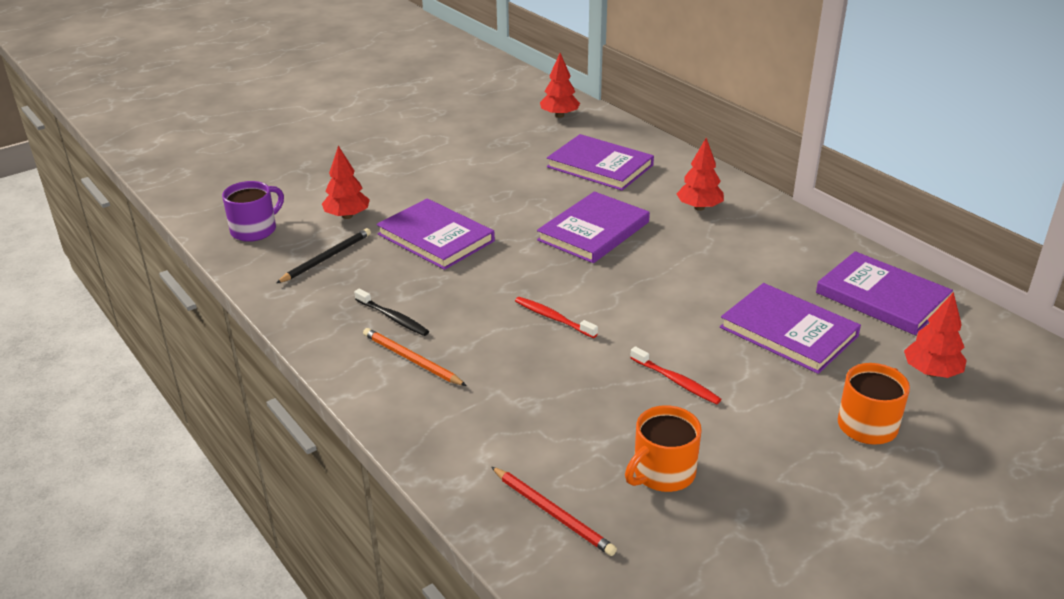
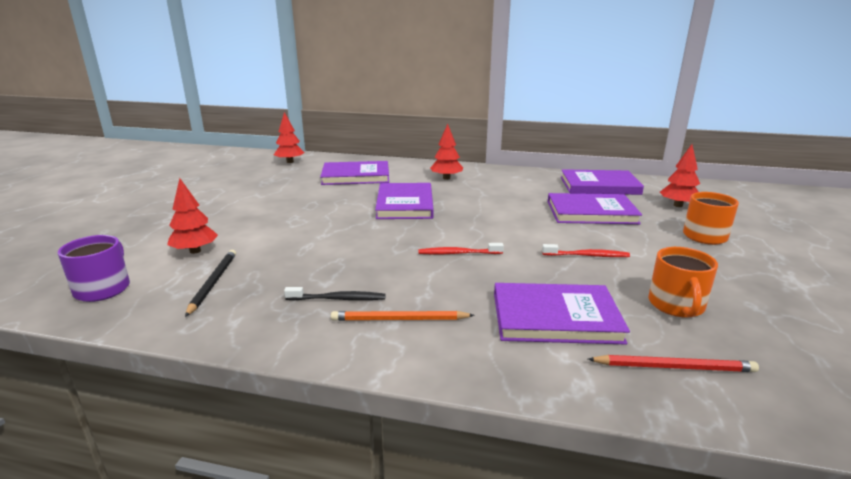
camera: 40 degrees left, 10 degrees down
purple book [377,198,495,270] -> purple book moved to [494,283,630,344]

